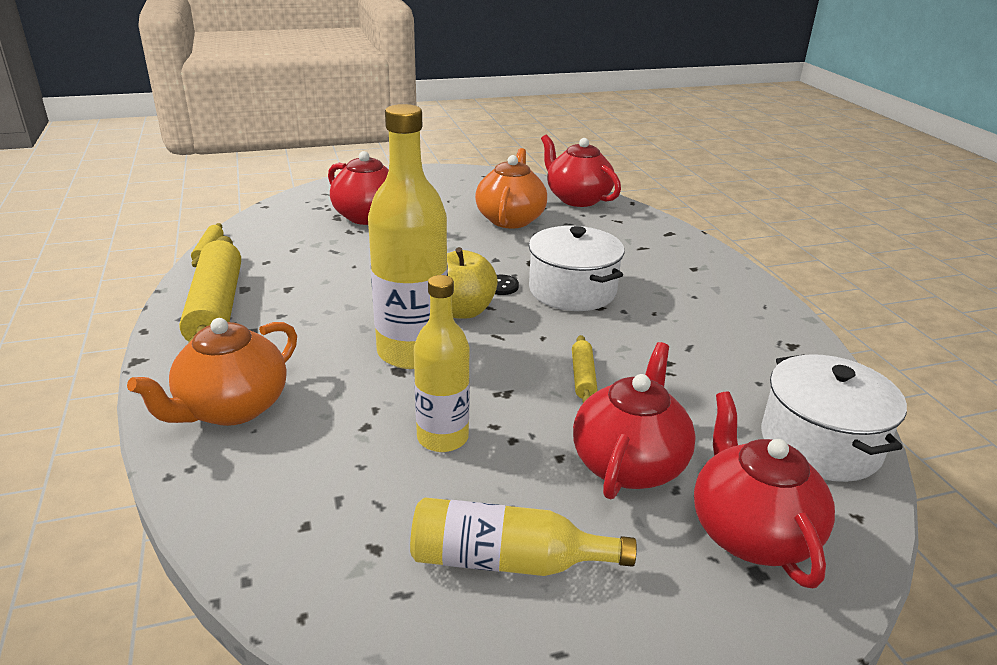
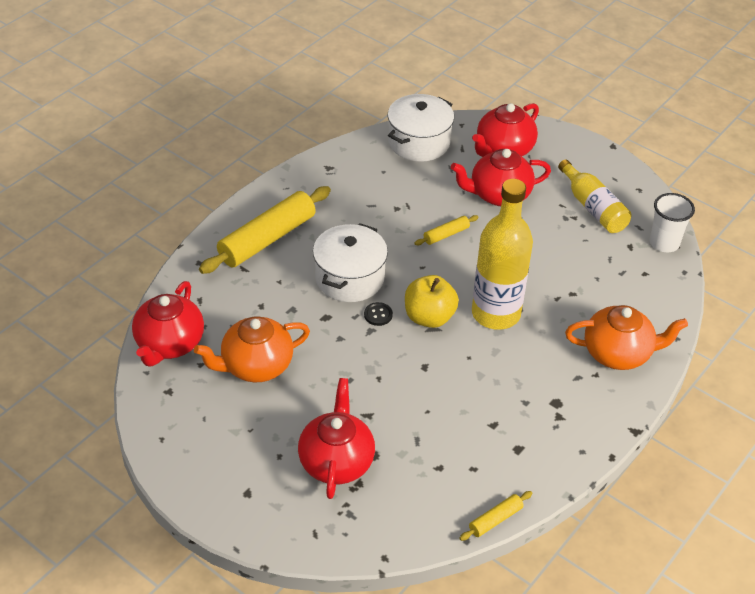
camera: 125 degrees left, 15 degrees up
yellow rolling pin [179,236,241,342] -> yellow rolling pin moved to [199,186,331,274]
yellow bottle [414,275,470,452] -> none
none -> white cup [650,193,695,252]

